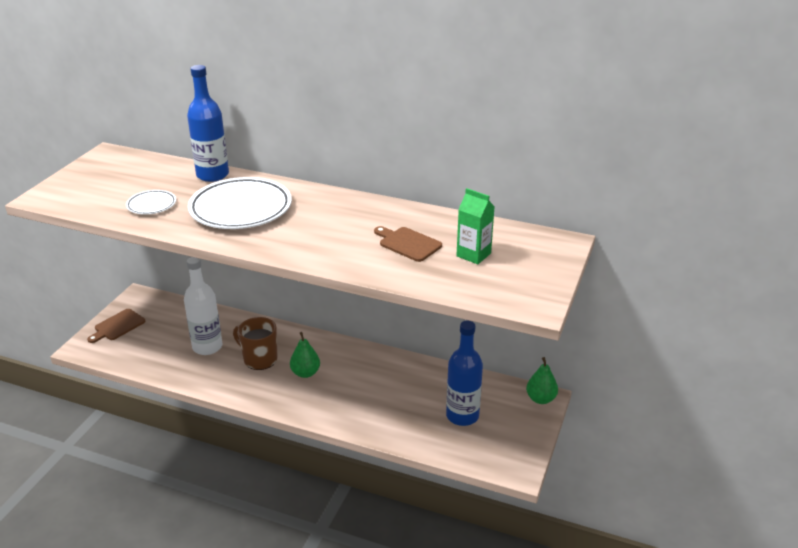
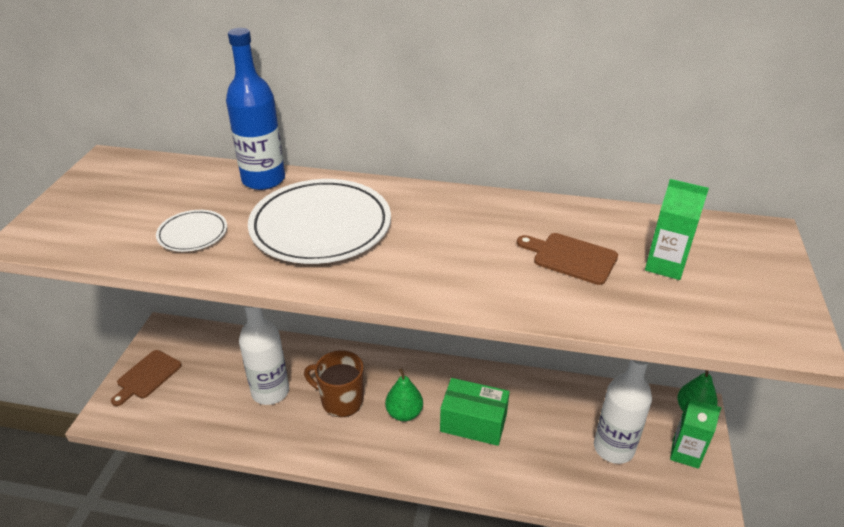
camera: 10 degrees left, 5 degrees up
blue bottle [446,321,483,426] -> white bottle [594,360,652,464]
none -> green box [440,378,510,446]
none -> green carton [670,399,721,469]

